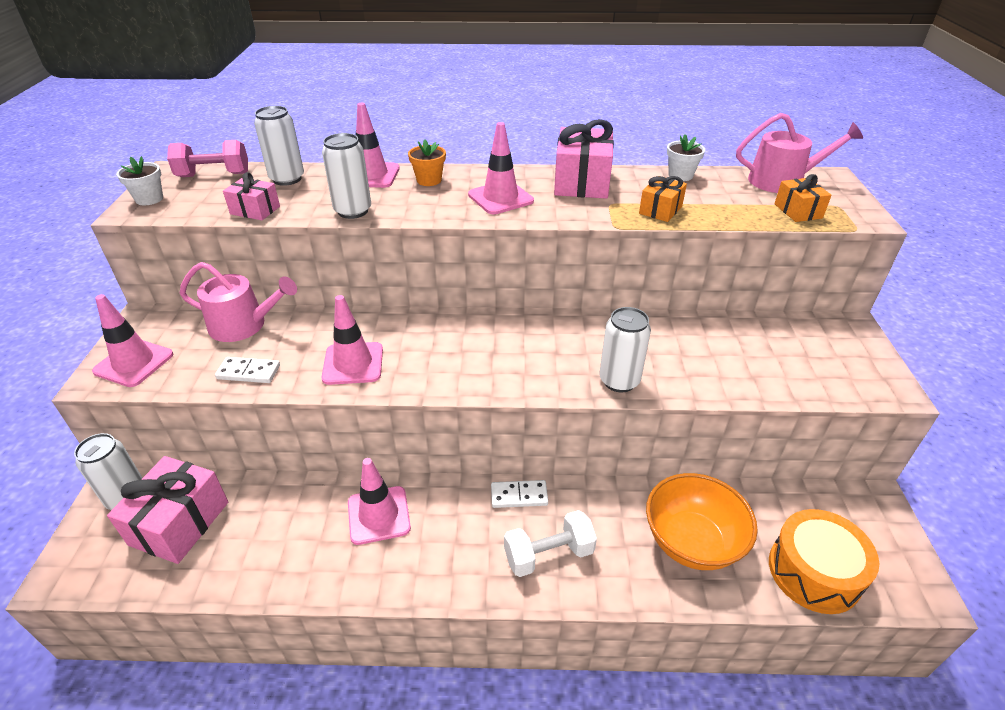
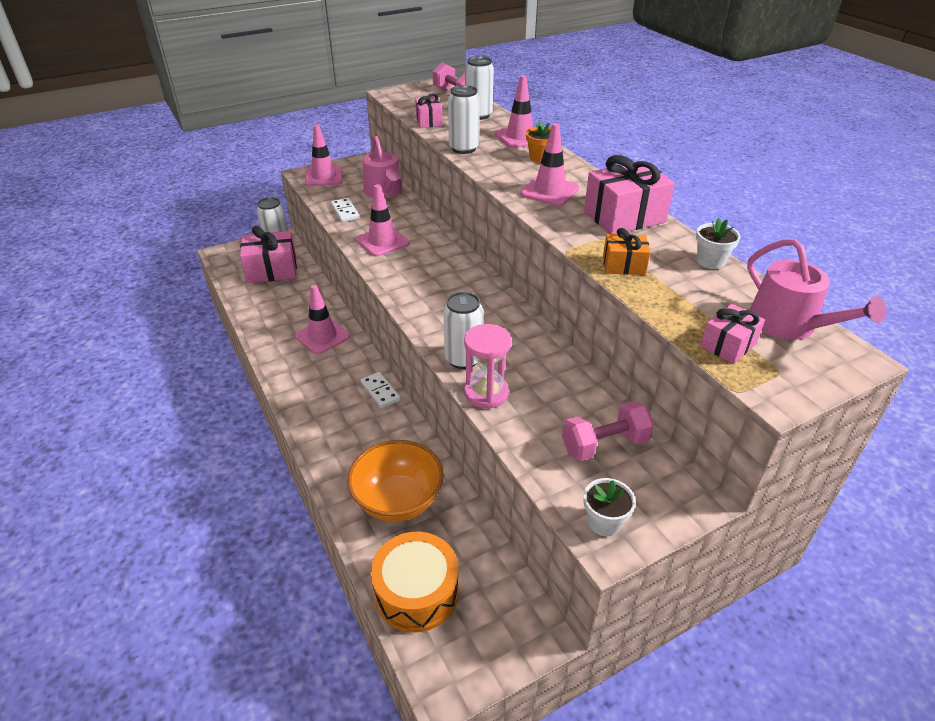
camera: 60 degrees right, 0 degrees up
white flower pot [116,156,163,205] -> white flower pot moved to [584,478,636,536]
white dumbbell [504,510,597,577] -> none
orange gift [774,174,832,222] -> pink gift [701,304,765,364]
none -> pink hourglass [464,324,512,409]
none -> pink dumbbell [562,401,654,461]

